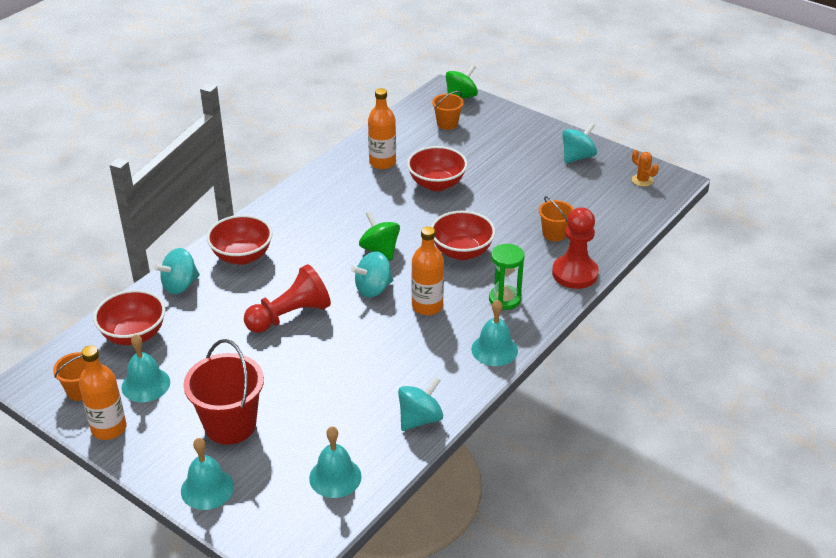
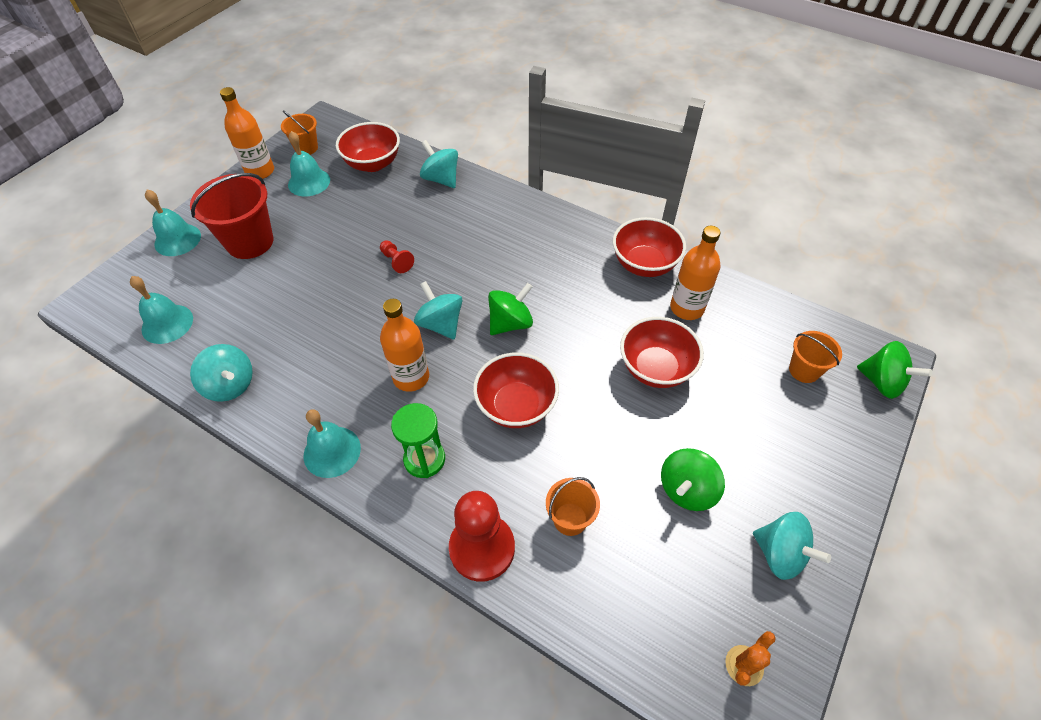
camera: 85 degrees right, 15 degrees up
red bowl [207,215,273,265] -> red bowl moved to [613,217,686,277]
red pawn [244,264,331,333] -> red pawn [380,240,414,273], size x0.48
none -> green spinning top [661,448,725,511]

